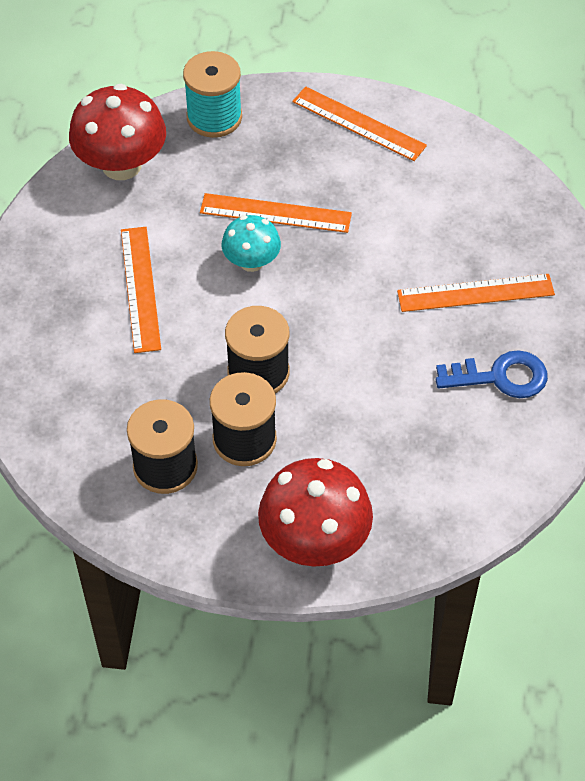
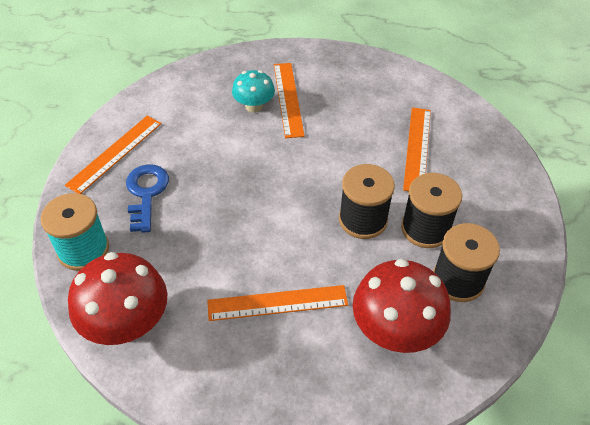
camera: 90 degrees left, 5 degrees down
orange ruler [200,193,352,233] -> orange ruler moved to [403,108,431,191]
turquoise mushroom [221,215,281,272] -> turquoise mushroom moved to [232,70,275,113]
red mushroom [258,458,373,567] -> red mushroom moved to [353,259,451,353]
blue key [436,350,548,398] -> blue key moved to [126,164,169,233]

